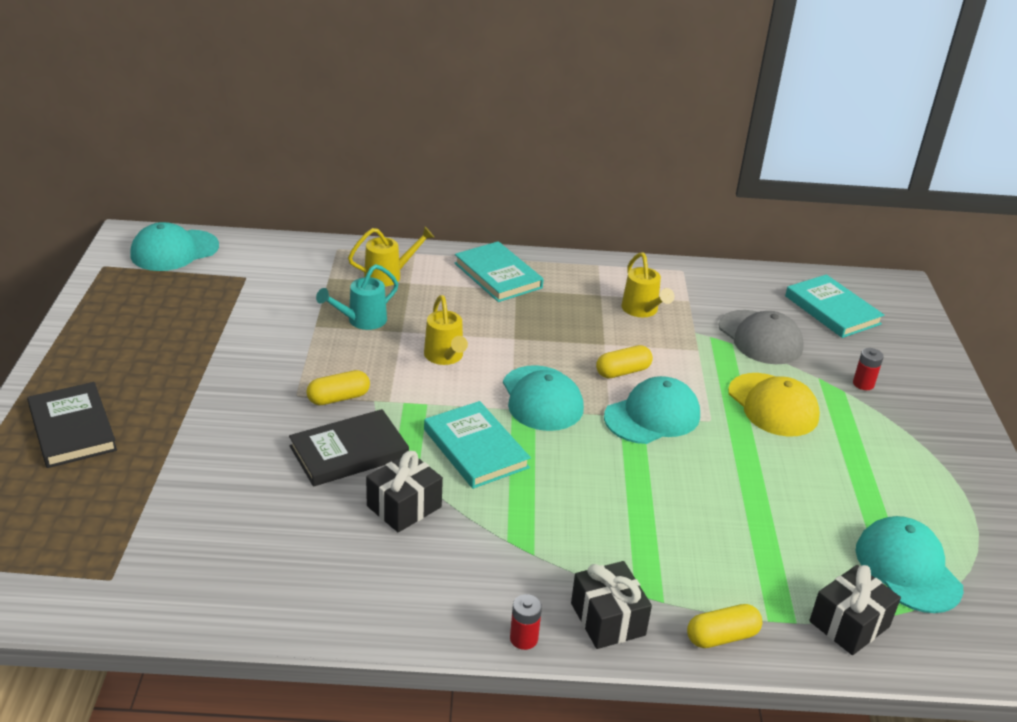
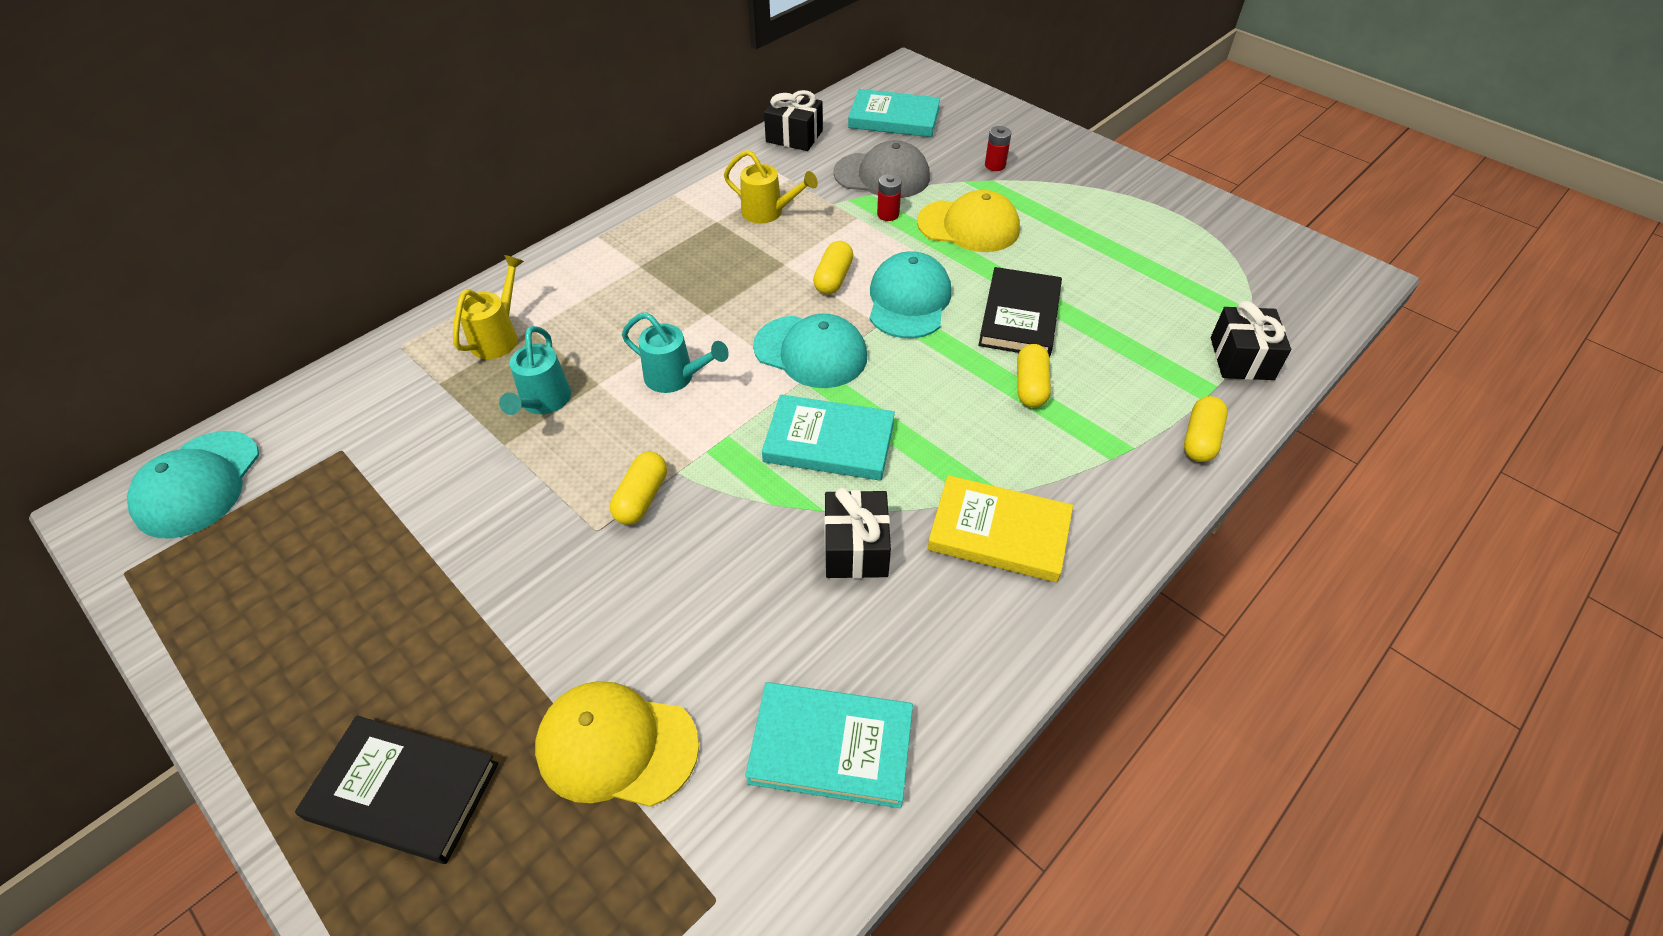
camera: 45 degrees left, 15 degrees up
black book [289,409,409,487] -> black book moved to [979,267,1062,357]
yellow watering can [424,295,468,365] -> turquoise watering can [622,312,729,393]
turquoise book [454,241,544,302] -> turquoise book moved to [745,682,913,808]
red battery [510,594,542,650] -> red battery moved to [877,174,902,221]
black gift [571,561,652,649] -> black gift moved to [764,90,823,151]
turquoise cap [856,516,963,613] -> none
none -> yellow cap [535,681,699,807]
none -> yellow book [927,475,1073,582]
none -> yellow capsule [1017,344,1051,408]

